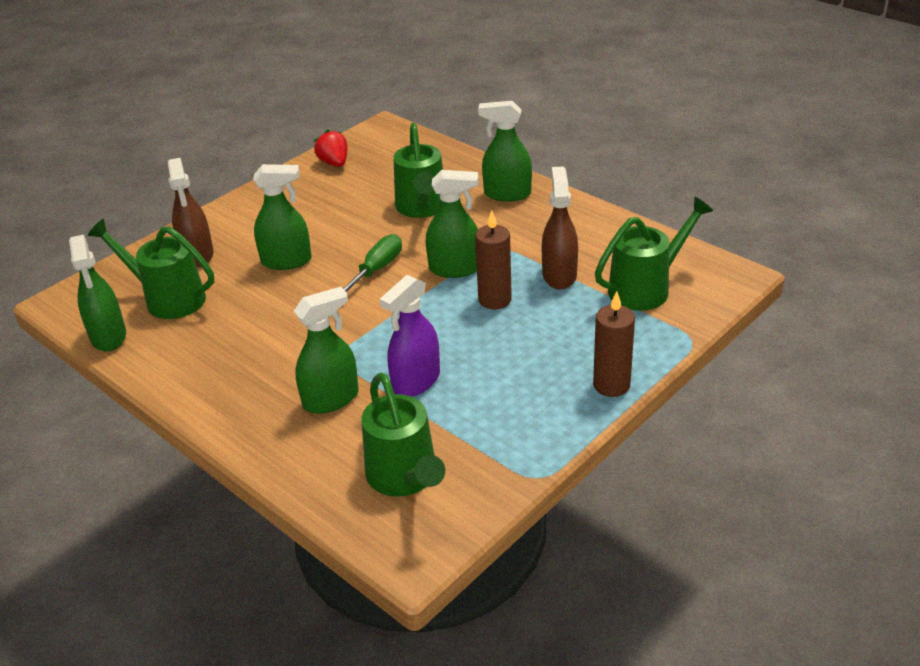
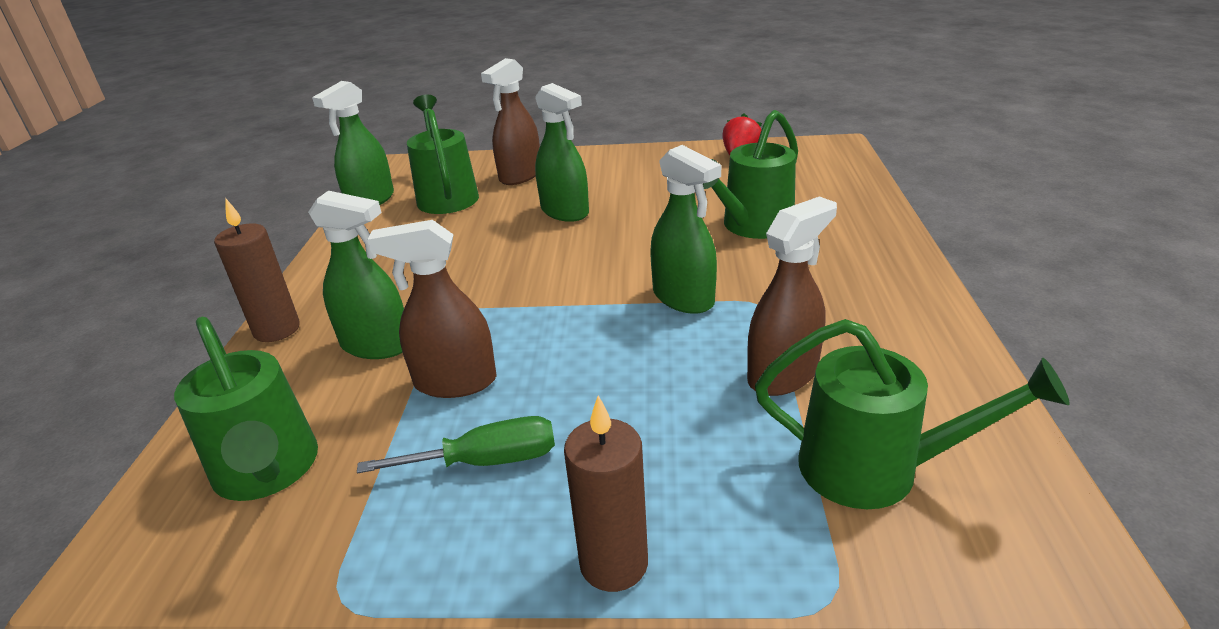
camera: 50 degrees right, 5 degrees down
green screwdriver [343,234,402,292] -> green screwdriver moved to [357,416,555,473]
green watering can [362,373,445,497] -> green watering can turned 60 degrees counterclockwise [174,317,318,501]
purple spray bottle [380,275,440,397] -> brown spray bottle [367,220,497,398]
brown candle [475,210,512,309] -> brown candle moved to [214,198,300,342]
green spray bottle [478,101,532,202] -> none

